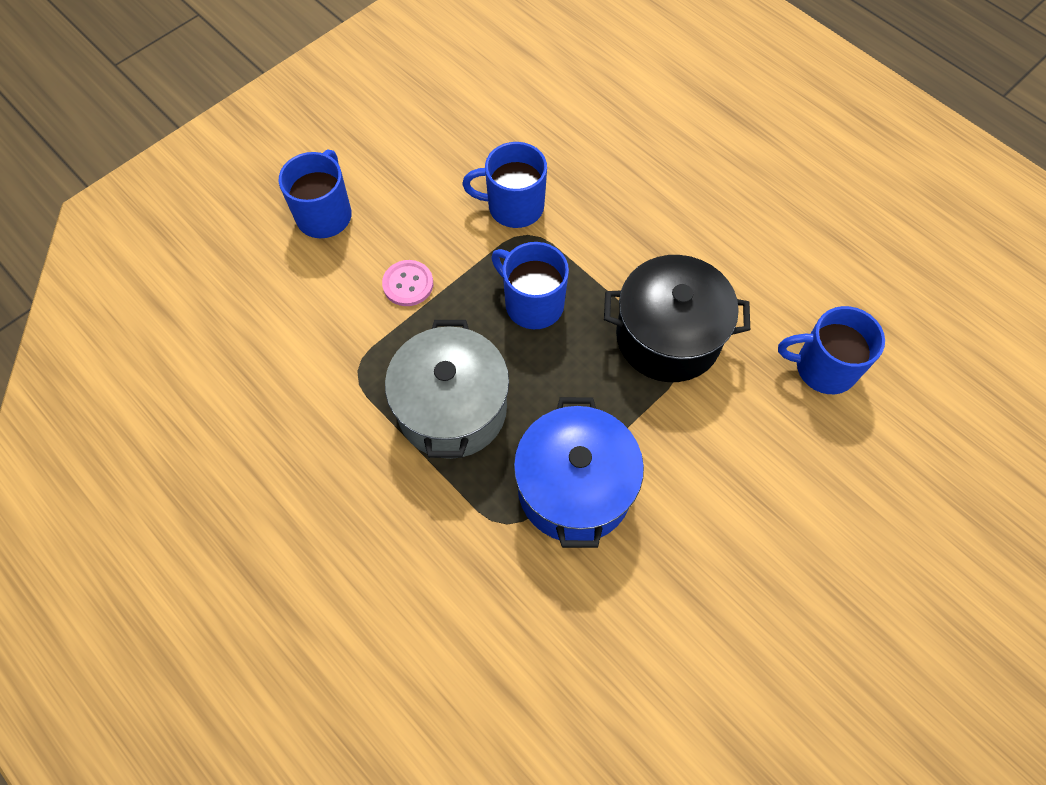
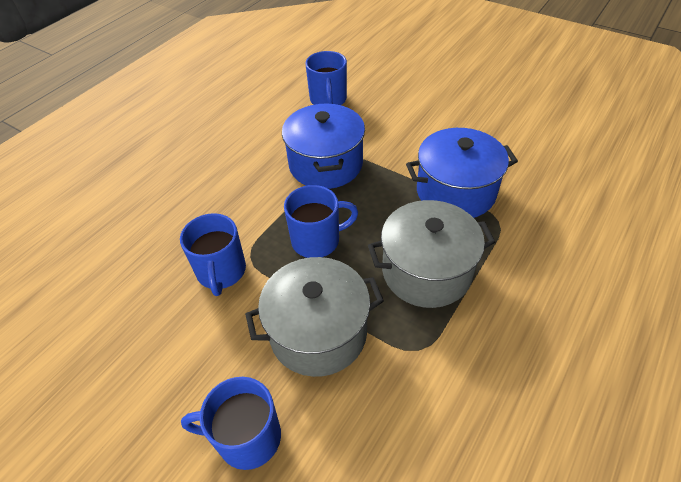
camera: 100 degrees left, 15 degrees down
pink button [382,260,433,306] -> grey pot [245,257,384,377]
blue mug [491,242,569,329] -> blue mug turned 135 degrees counterclockwise [284,185,358,258]
black pot [604,255,750,382] -> blue pot [282,103,365,189]

